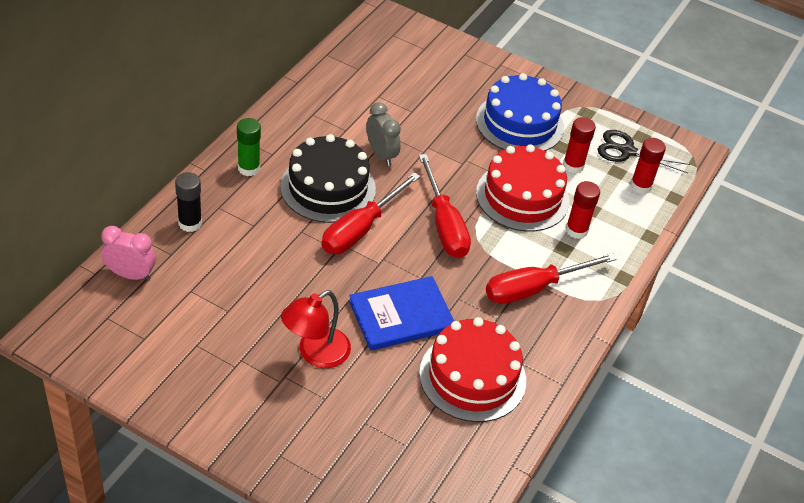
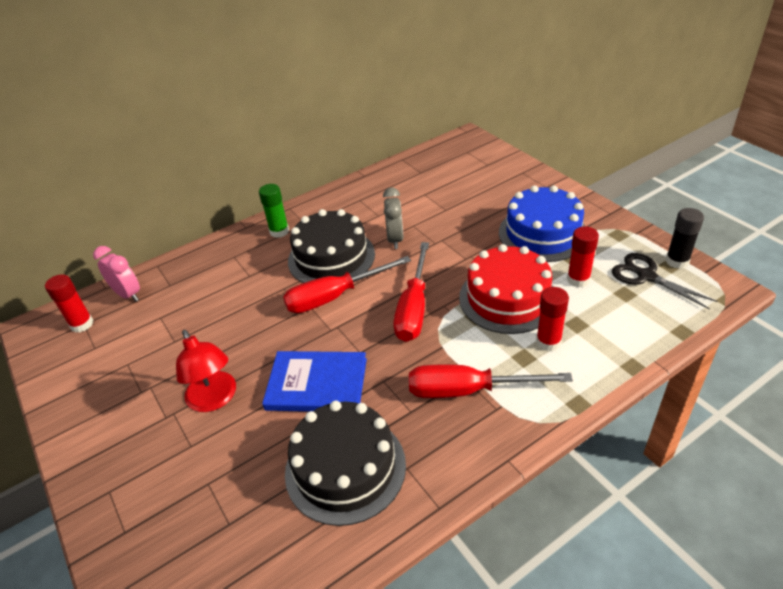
camera: 35 degrees right, 5 degrees down
black glue stick [175,172,202,232] -> black glue stick moved to [666,208,704,269]
red lamp [281,290,351,368] -> red lamp turned 105 degrees counterclockwise [176,330,236,412]
red cake [419,317,526,422] -> black cake [285,401,406,526]
red glue stick [630,138,666,194] -> red glue stick moved to [45,274,93,333]

